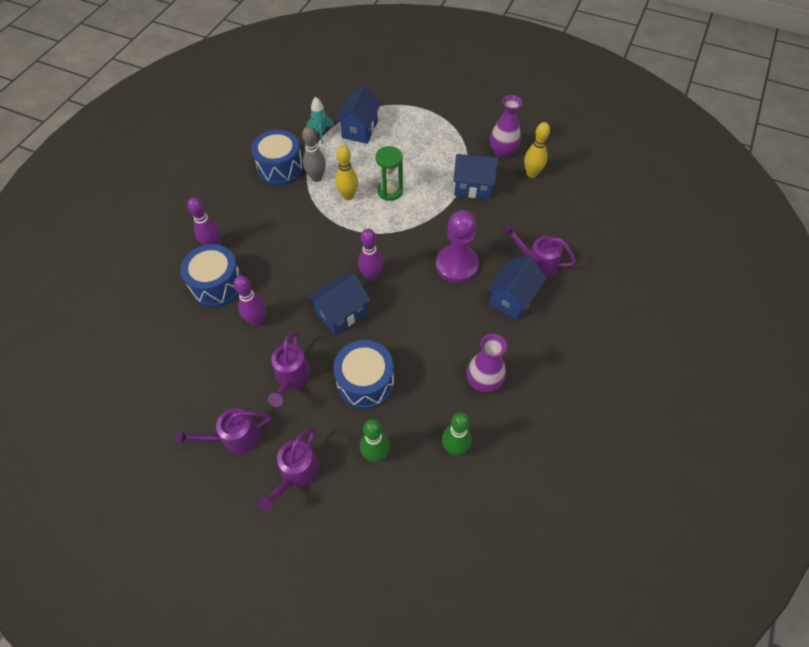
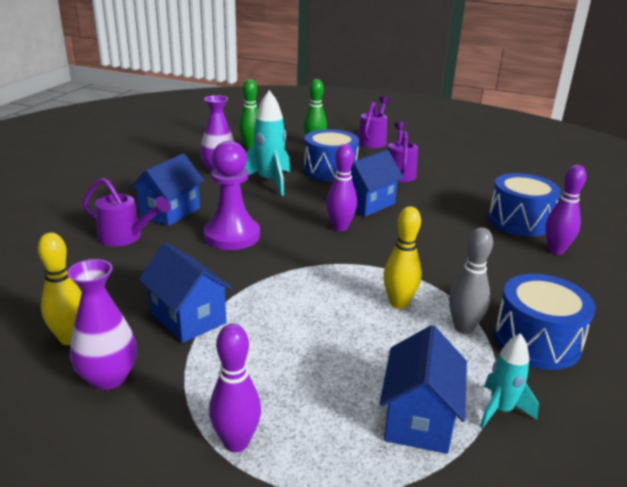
camera: 175 degrees right, 30 degrees down
purple watering can [175,408,271,454] -> none
purple bowling pin [234,276,266,326] -> purple bowling pin moved to [209,324,261,452]
green hourglass [375,146,403,201] -> none
blue house [453,154,498,199] -> blue house turned 45 degrees clockwise [138,242,233,343]
none -> turquoise rocket [245,90,290,196]

